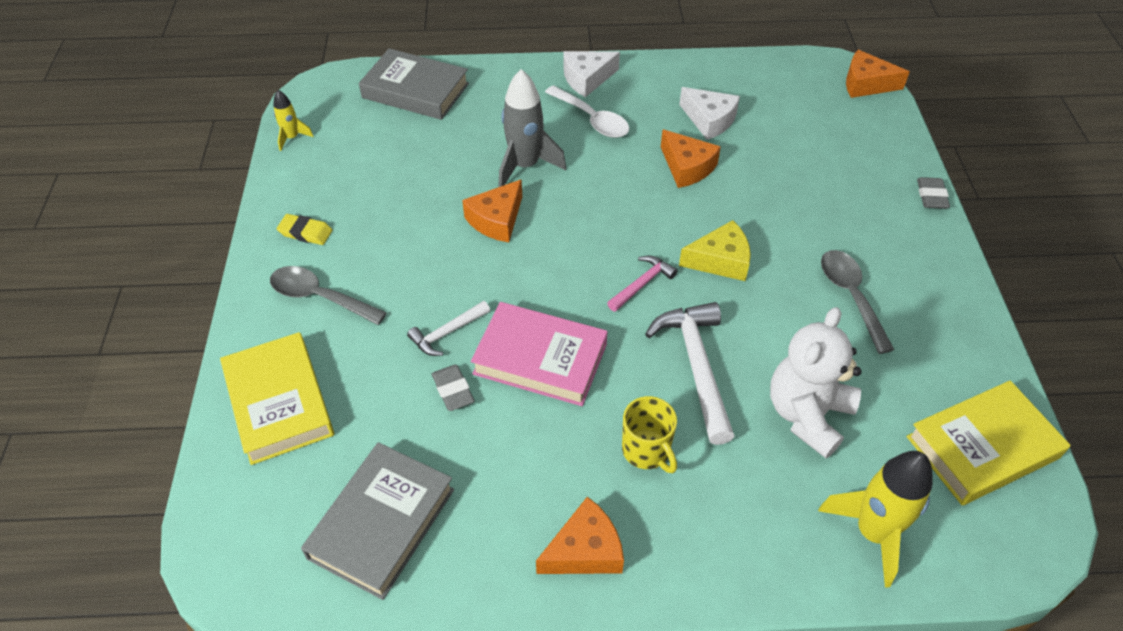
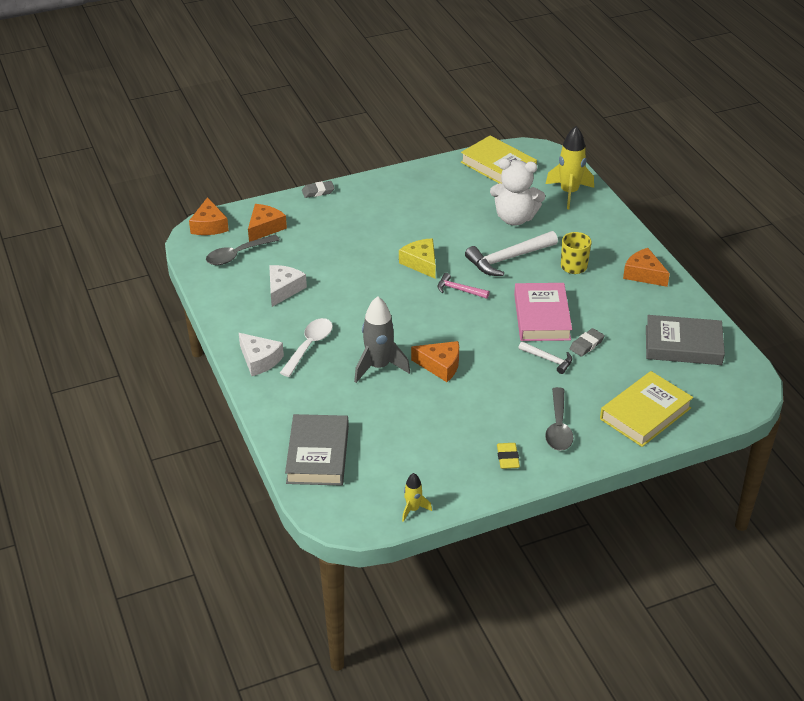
camera: 110 degrees left, 10 degrees down
orange cheese [661,129,721,188] -> orange cheese moved to [248,204,287,242]
grey spoon [821,250,894,354] -> grey spoon moved to [206,235,280,265]

